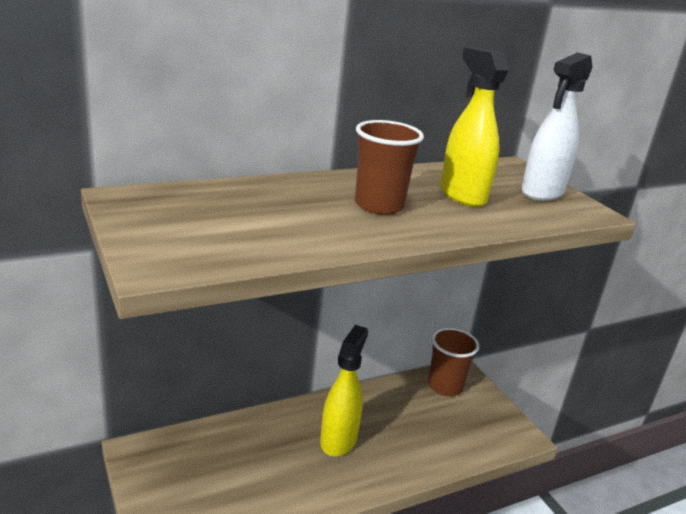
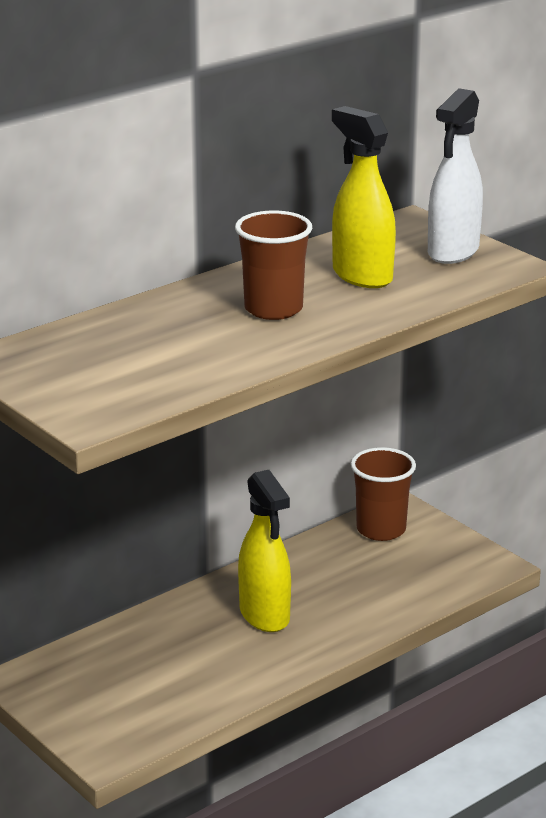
camera: 10 degrees left, 0 degrees up
yellow spray bottle [320,325,368,457] -> yellow spray bottle turned 150 degrees clockwise [238,470,291,632]

